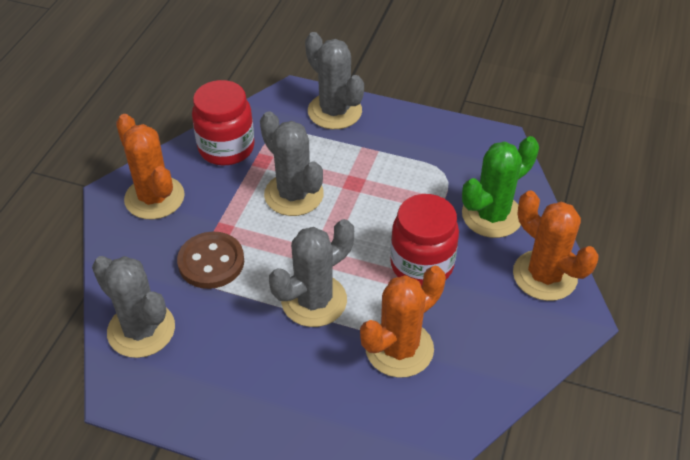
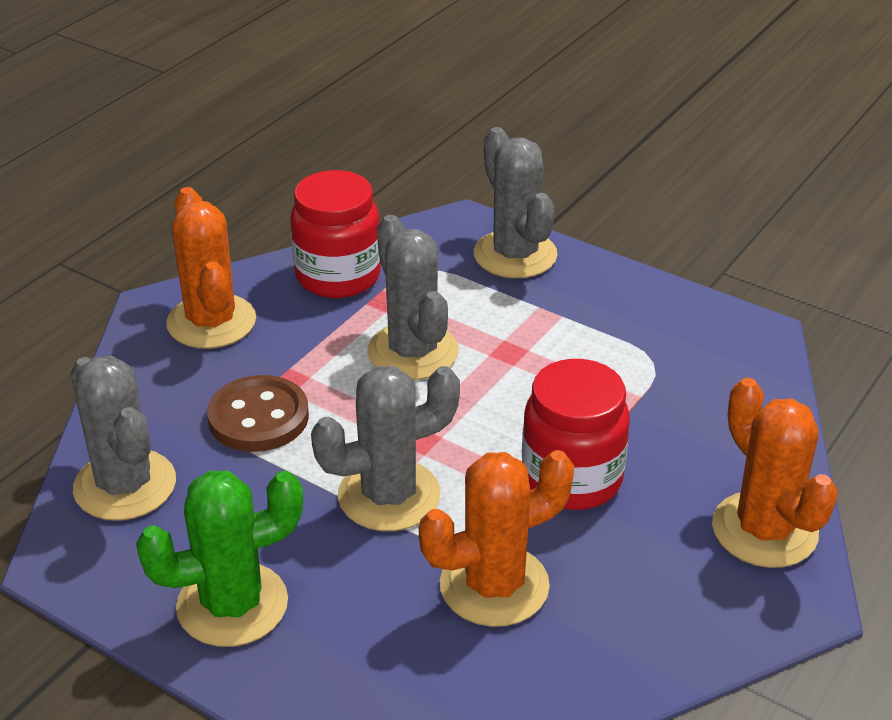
camera: 15 degrees right, 10 degrees down
green cactus [462,136,539,238] -> green cactus moved to [136,471,303,647]

